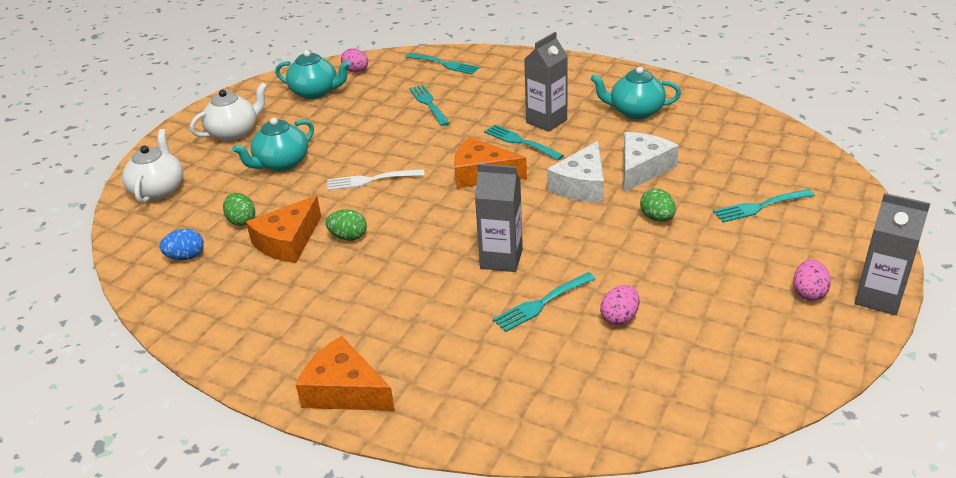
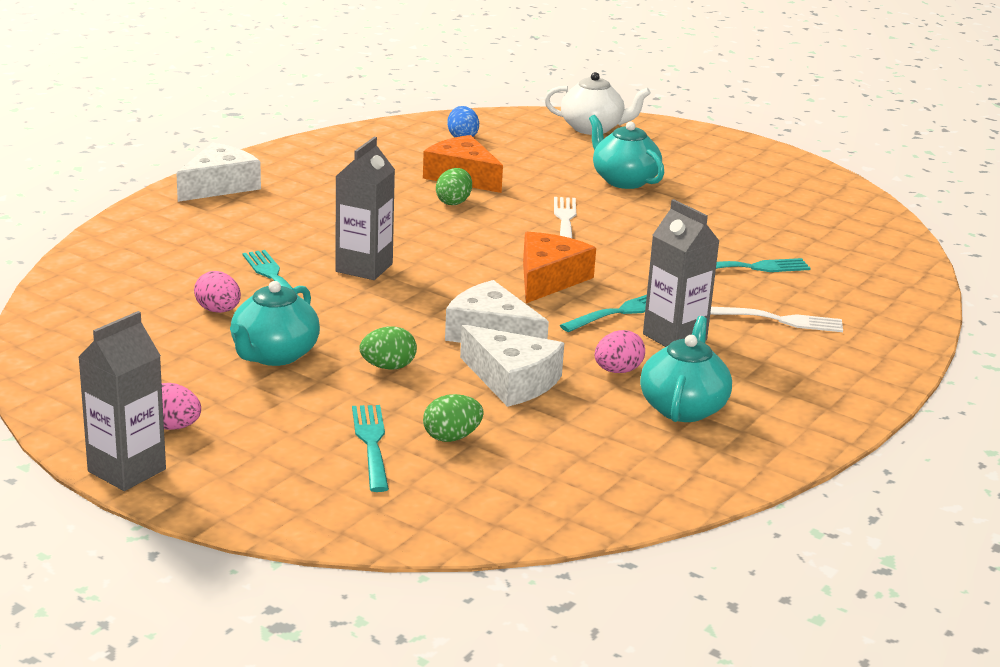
camera: 95 degrees right, 10 degrees down
white teapot [190,83,267,141] -> none
green egg [223,193,255,226] -> green egg moved to [423,394,484,442]
turquoise teapot [275,50,351,99] -> turquoise teapot moved to [230,281,320,366]
orange cheese [296,336,395,411] -> white cheese [176,142,261,202]
pink egg [341,48,368,72] -> pink egg moved to [595,330,645,373]
turquoise fork [405,53,479,74] -> none
none -> white fork [710,307,843,332]

